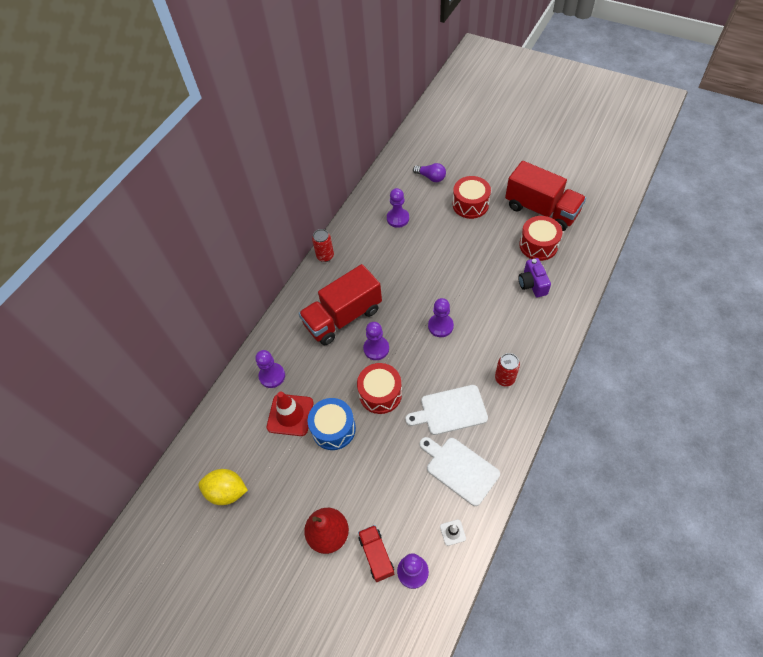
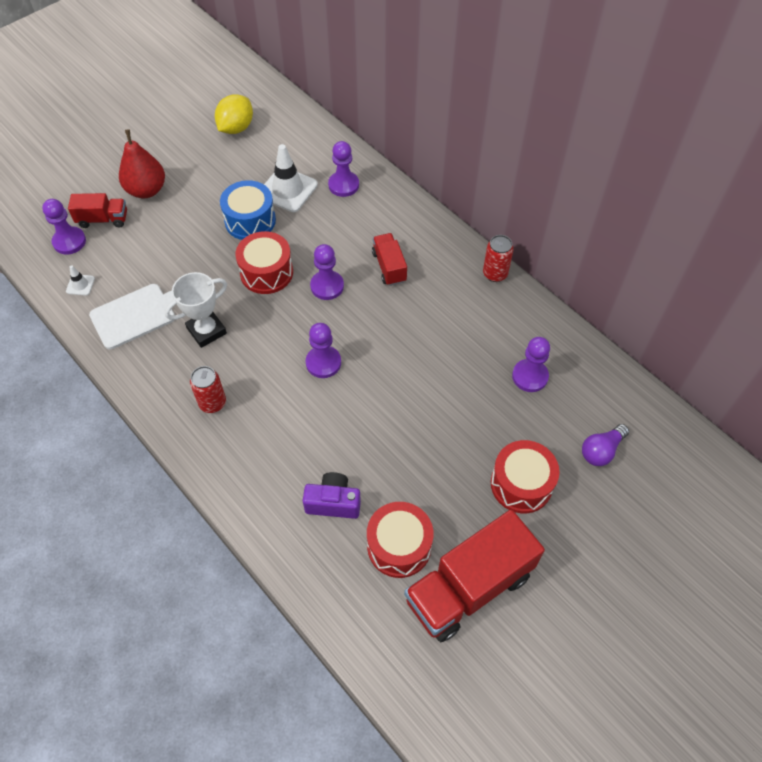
camera: 105 degrees right, 0 degrees up
red traffic cone [267,392,313,436] -> white traffic cone [264,144,318,212]
red truck [299,264,382,345] -> red truck [372,233,407,286], size x0.51
white cutting board [405,385,488,435] -> white trophy [165,272,227,348]

